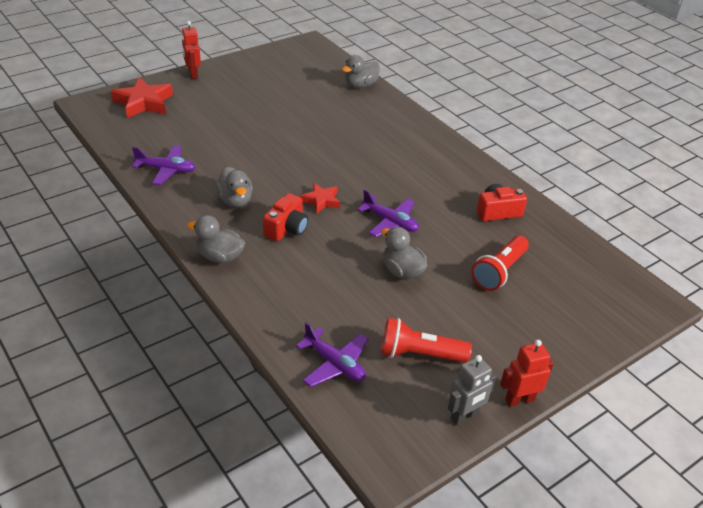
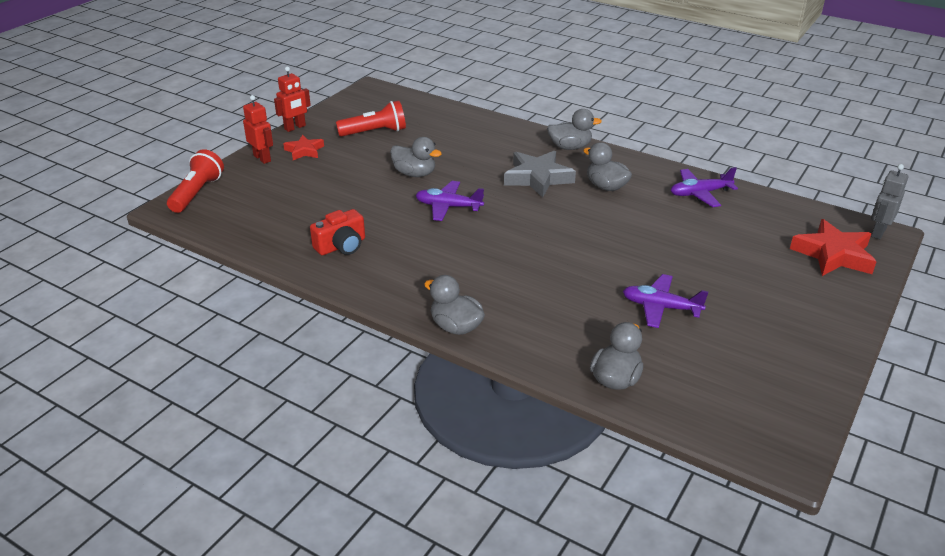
camera: 160 degrees right, 5 degrees down
red robot [182,21,201,79] -> red robot moved to [243,95,273,164]
red camera [263,193,308,241] -> grey star [504,150,576,198]
purple plane [296,322,369,387] -> purple plane moved to [623,274,708,328]
red star [300,183,340,214] -> red star moved to [283,135,324,160]
grey robot [448,355,496,425] -> grey robot moved to [871,164,909,239]
red flashlight [471,236,529,291] -> red flashlight moved to [167,149,224,213]
none -> grey duck [424,275,485,335]

